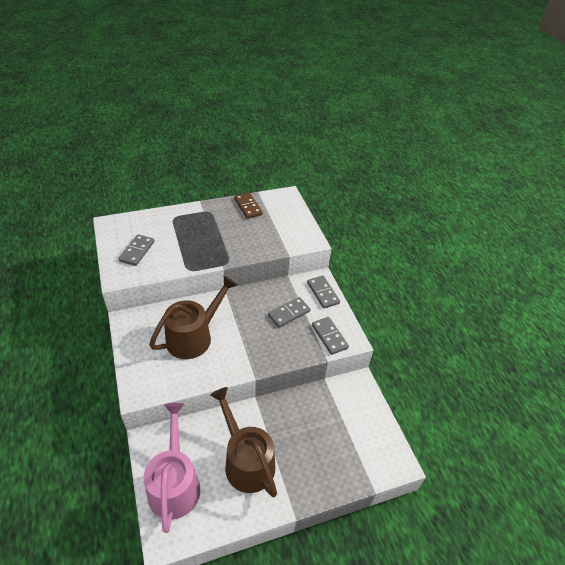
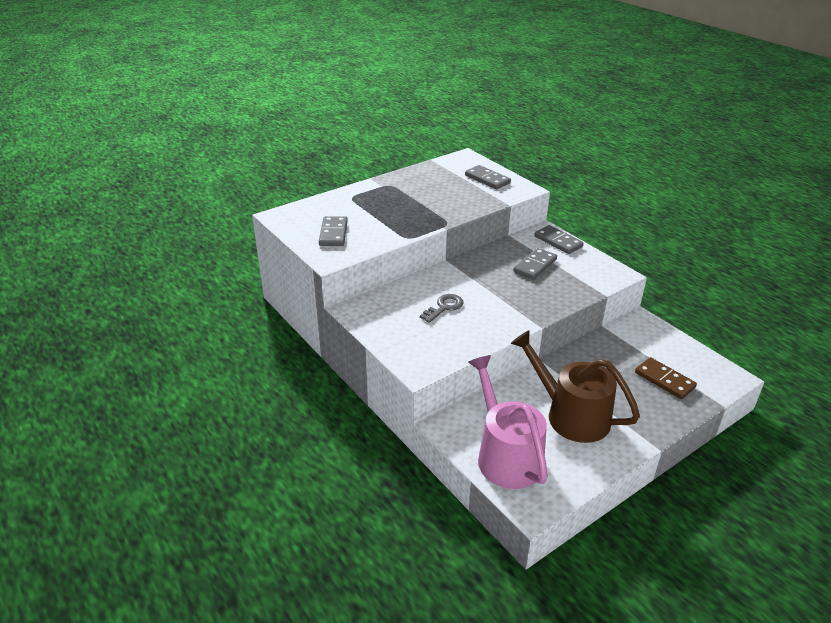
camera: 15 degrees left, 10 degrees down
brown watering can [149,276,237,359] -> grey key [420,294,463,323]
brown domino [234,192,263,219] -> brown domino moved to [635,357,697,399]
grey domino [312,317,349,355] -> grey domino moved to [465,165,511,189]

